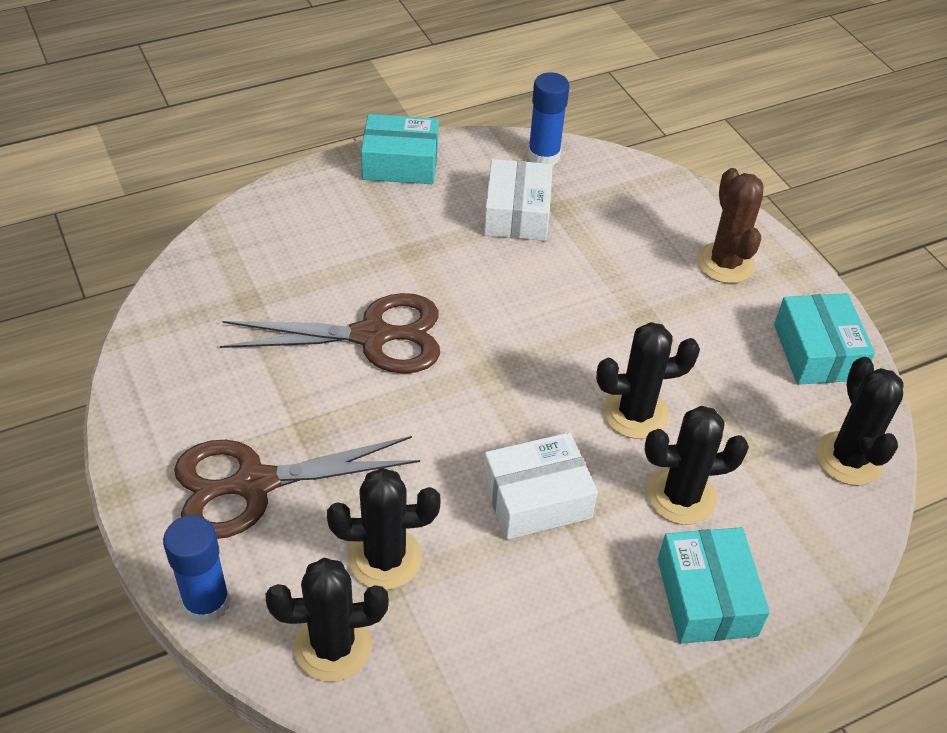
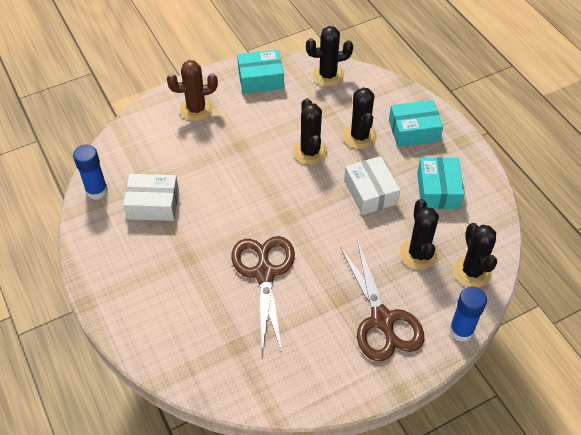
camera: 90 degrees left, 5 degrees up
turquoise box [361,114,439,184] -> turquoise box moved to [417,157,465,209]

